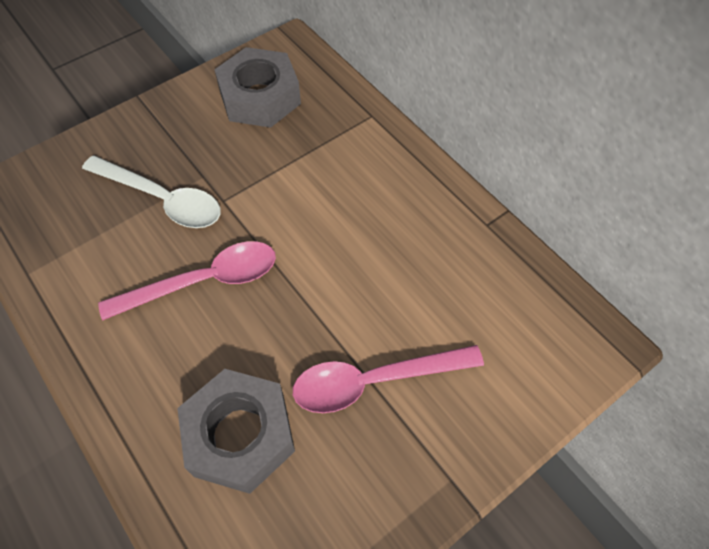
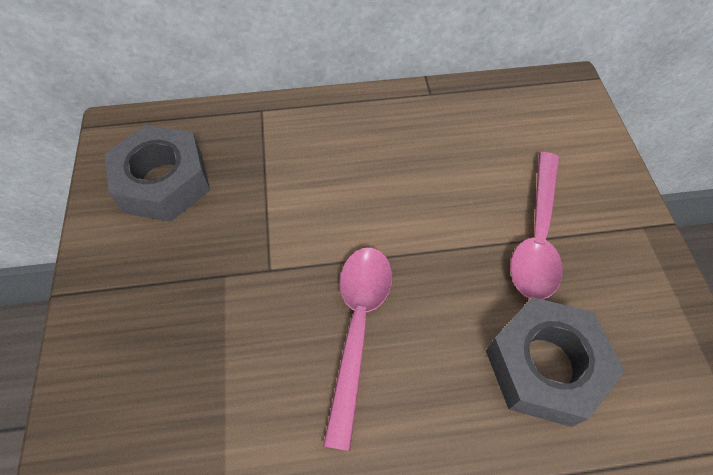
camera: 60 degrees left, 0 degrees up
white spoon [82,156,220,228] -> none

